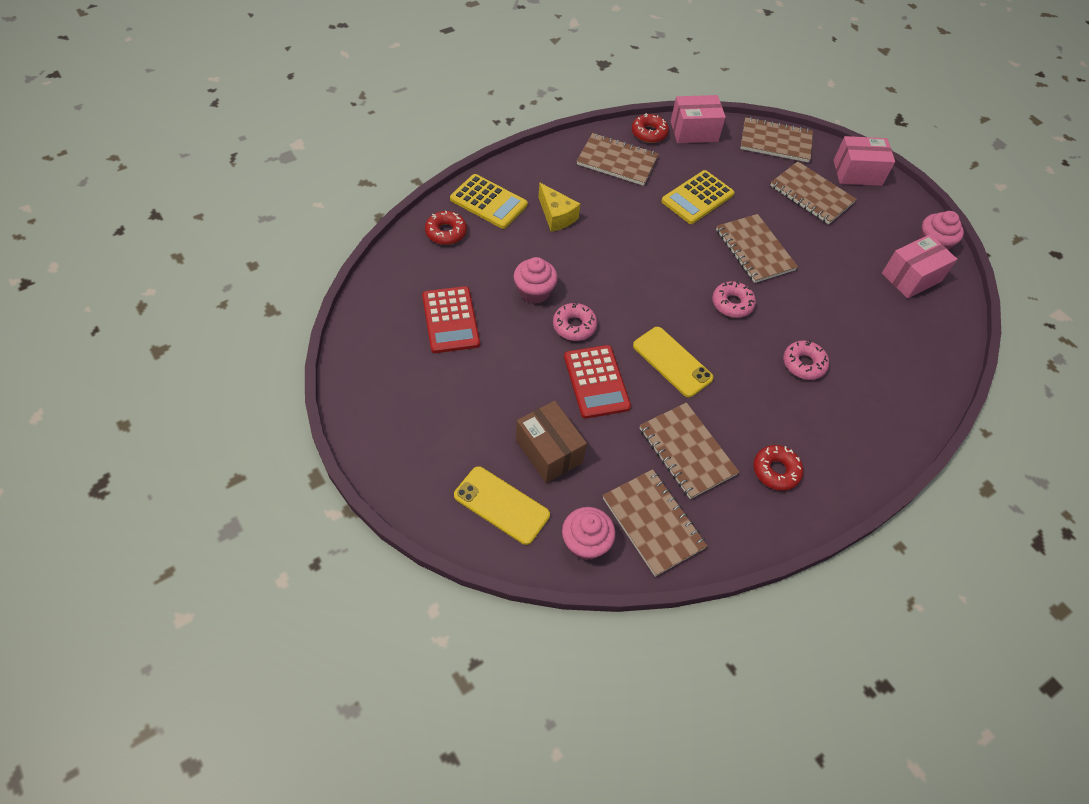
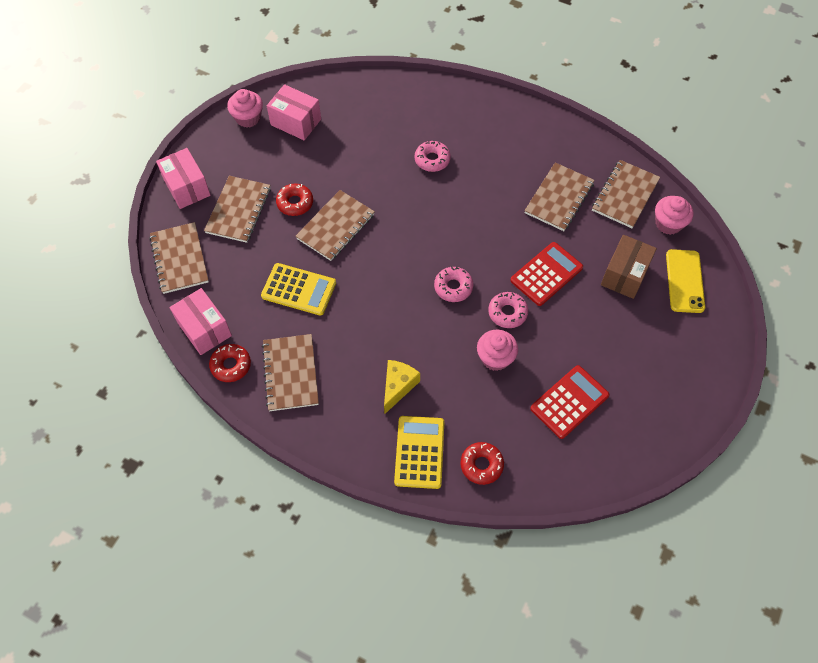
camera: 115 degrees left, 5 degrees up
yellow phone [633,327,714,397] -> none
pink donut [712,281,756,318] -> pink donut moved to [434,266,473,302]
red donut [753,445,803,491] -> red donut moved to [276,184,313,216]

